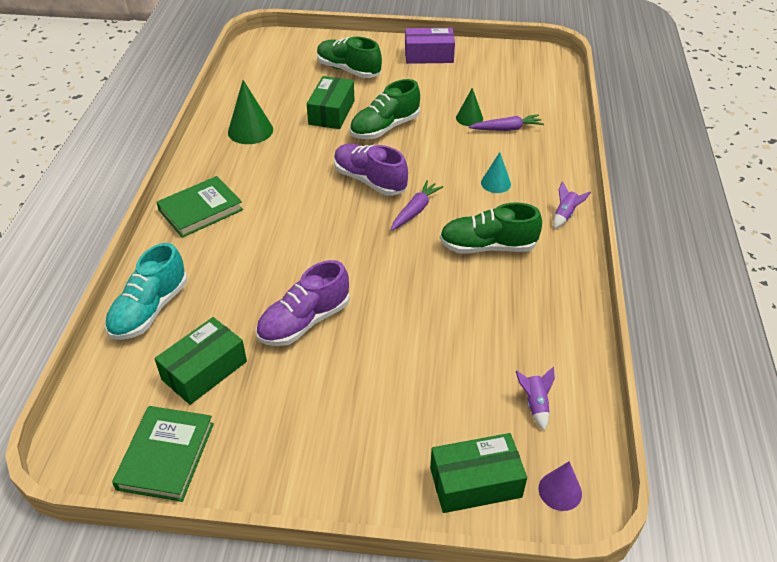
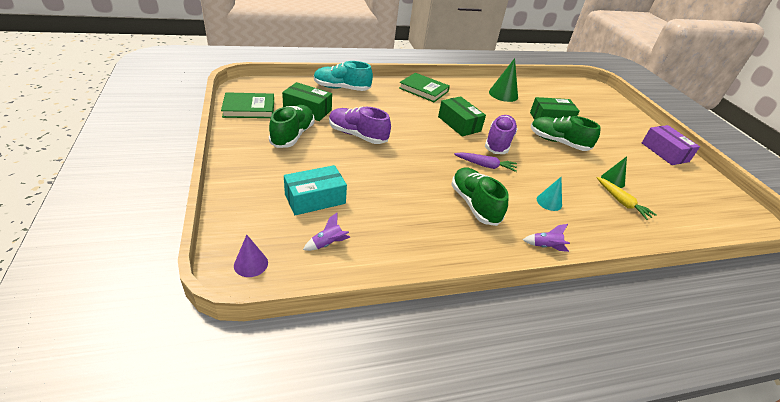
camera: 65 degrees right, 5 degrees down
green shoe [317,37,382,78] -> green shoe moved to [269,105,315,148]
green box [430,433,527,513] -> green box moved to [438,96,486,137]
purple carrot [469,114,544,131] -> yellow carrot [597,177,657,220]
none -> turquoise box [284,165,347,215]

